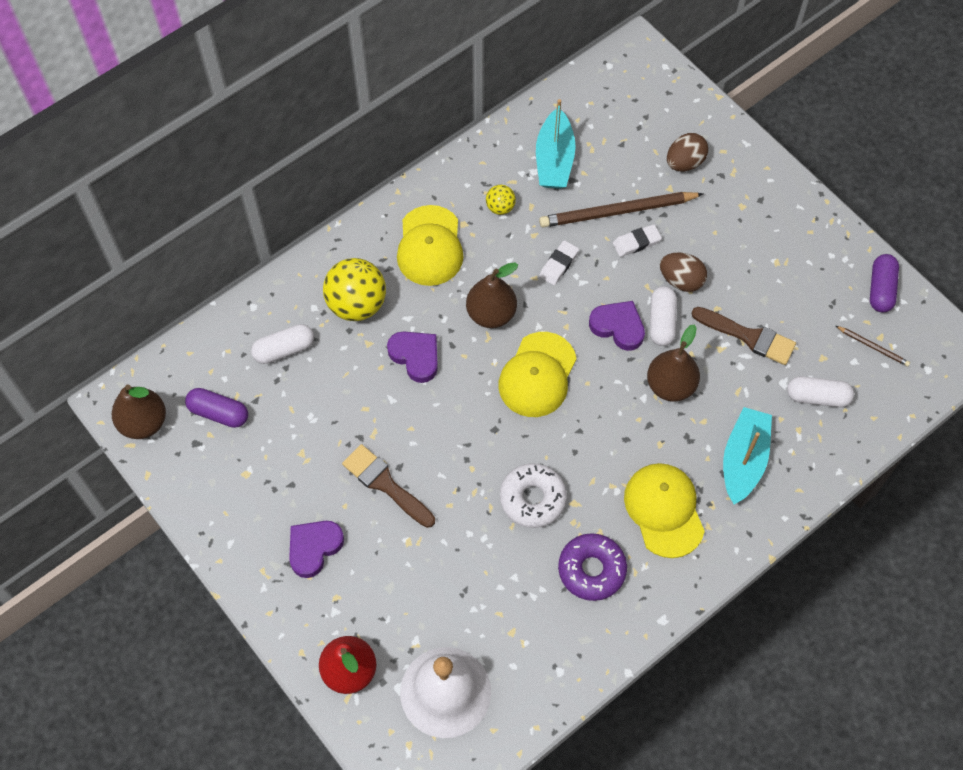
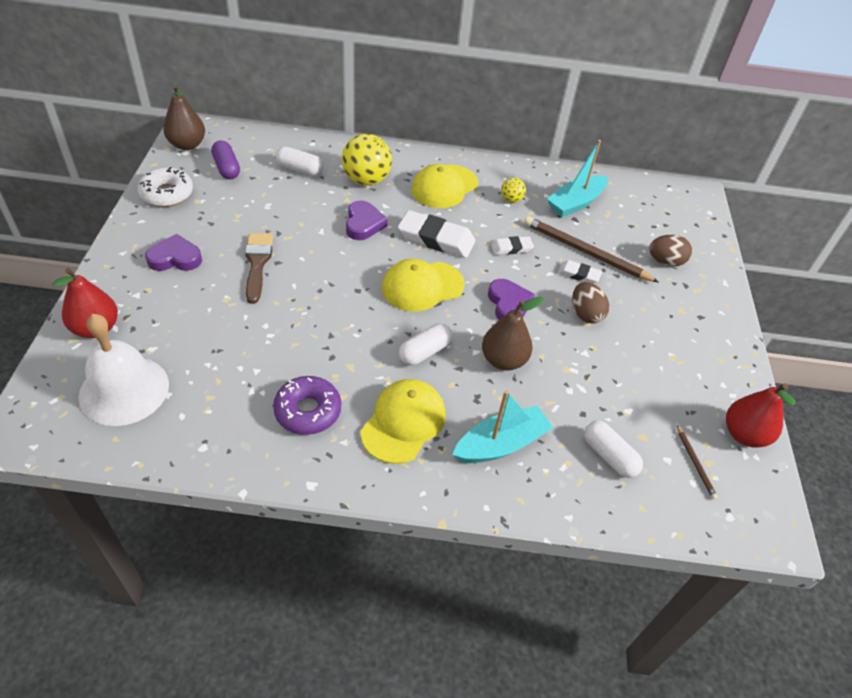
camera: 40 degrees right, 15 degrees down
brown pear [466,262,518,328] -> white eraser [398,210,476,258]
white donut [500,463,567,528] -> white donut moved to [137,167,193,207]
white capsule [650,286,677,346] -> white capsule moved to [398,323,453,366]
brown brush [691,307,796,365] -> none
purple capsule [870,254,899,312] -> red pear [726,383,796,447]

